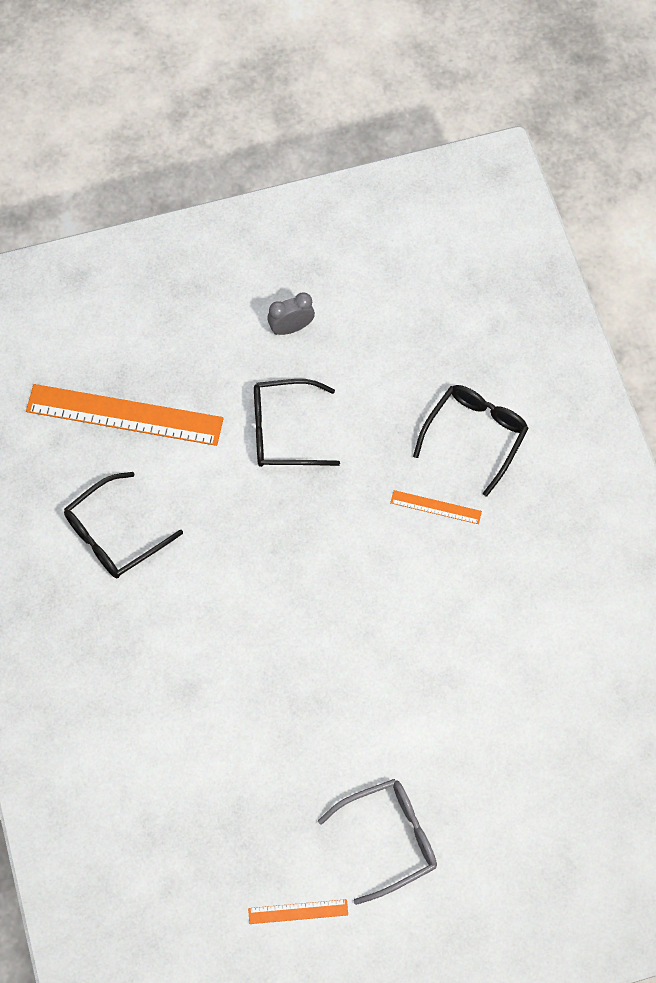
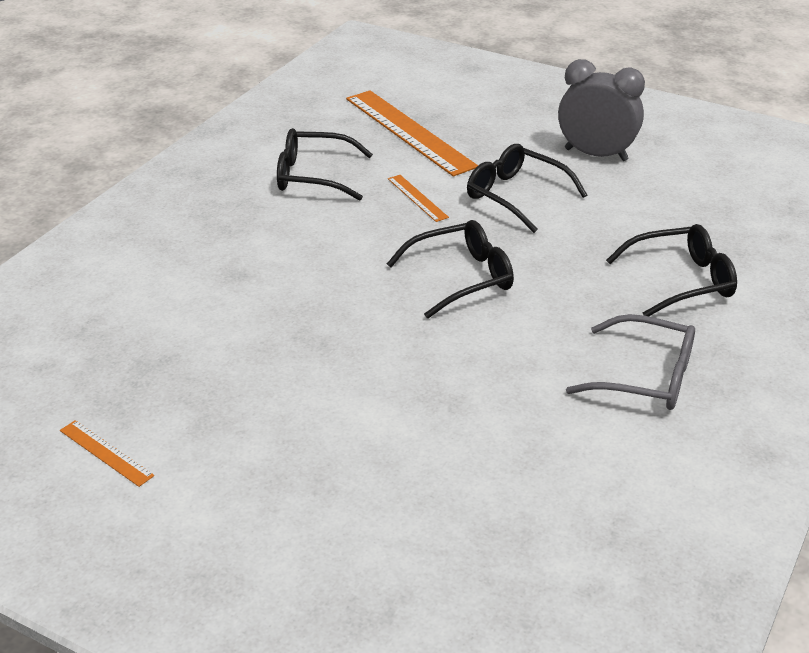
camera: 45 degrees right, 30 degrees down
grey clock [267,292,315,335] -> grey clock [558,59,645,161], size x1.72
grey glasses [318,779,437,905] -> grey glasses moved to [566,314,695,410]
orange ruler [390,490,482,524] -> orange ruler moved to [388,175,449,222]
none -> black glasses [387,220,514,319]

